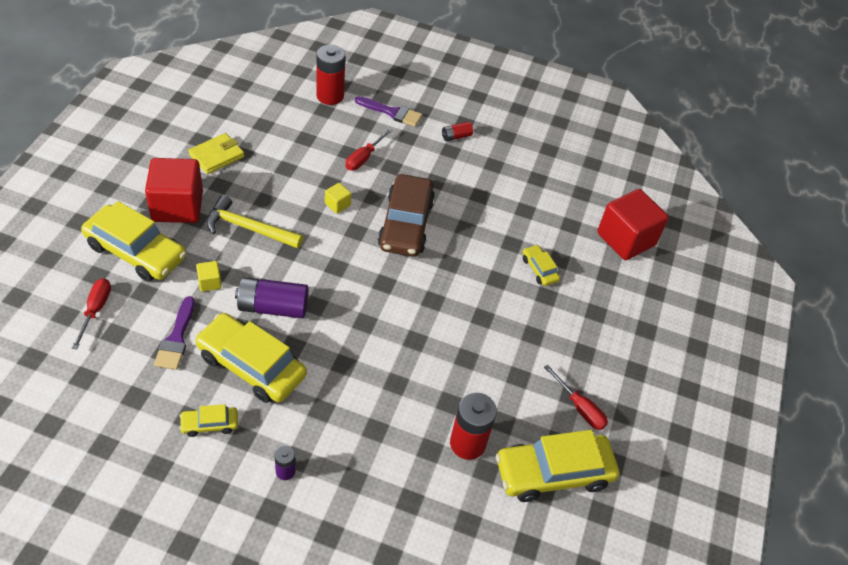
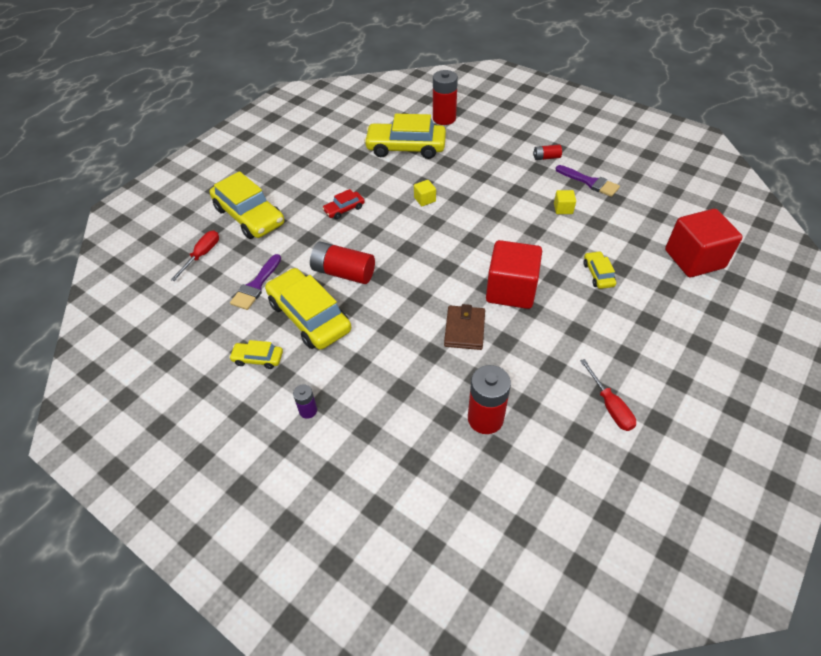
camera: 25 degrees right, 0 degrees up
red cube [145,158,203,223] -> red cube moved to [486,240,542,309]
yellow wallet [188,133,244,174] -> none
yellow cube [196,261,222,292] -> yellow cube moved to [554,190,576,214]
yellow hammer [206,195,303,249] -> red car [322,189,365,219]
purple battery [235,277,309,318] -> red battery [310,242,375,284]
red screwdriver [345,128,393,170] -> none
purple brush [355,96,422,127] -> purple brush moved to [556,165,620,197]
brown car [378,174,435,257] -> none
yellow car [496,430,619,502] -> yellow car moved to [364,114,446,159]
none -> brown wallet [444,304,485,350]

